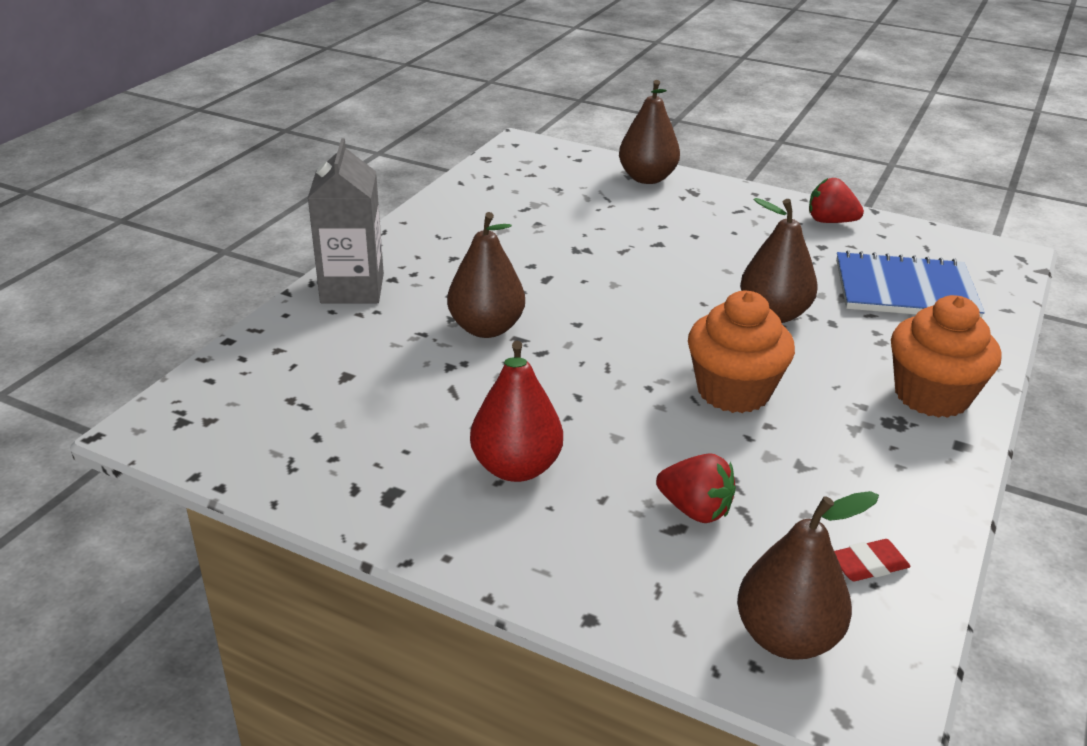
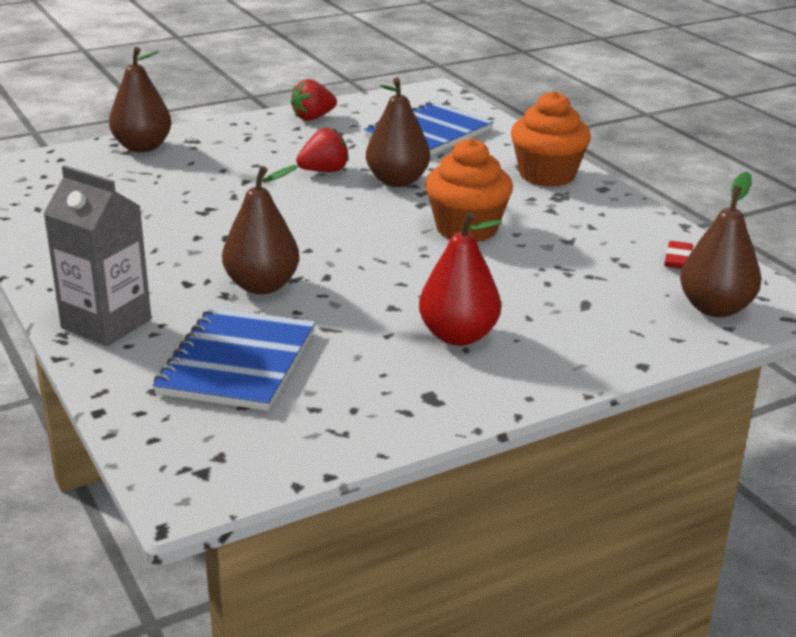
camera: 55 degrees left, 5 degrees down
red strawberry [656,453,736,523] -> red strawberry moved to [296,128,349,172]
none -> blue notebook [153,307,316,411]

